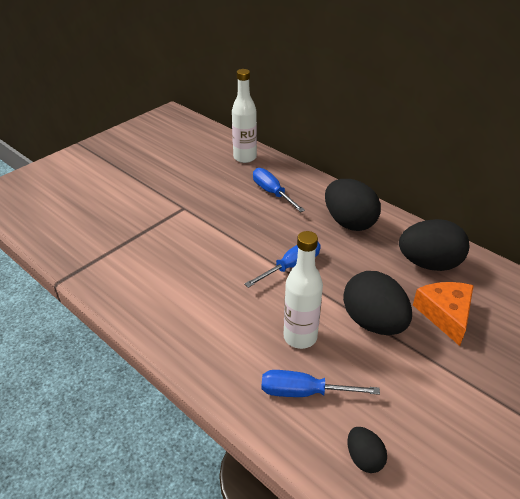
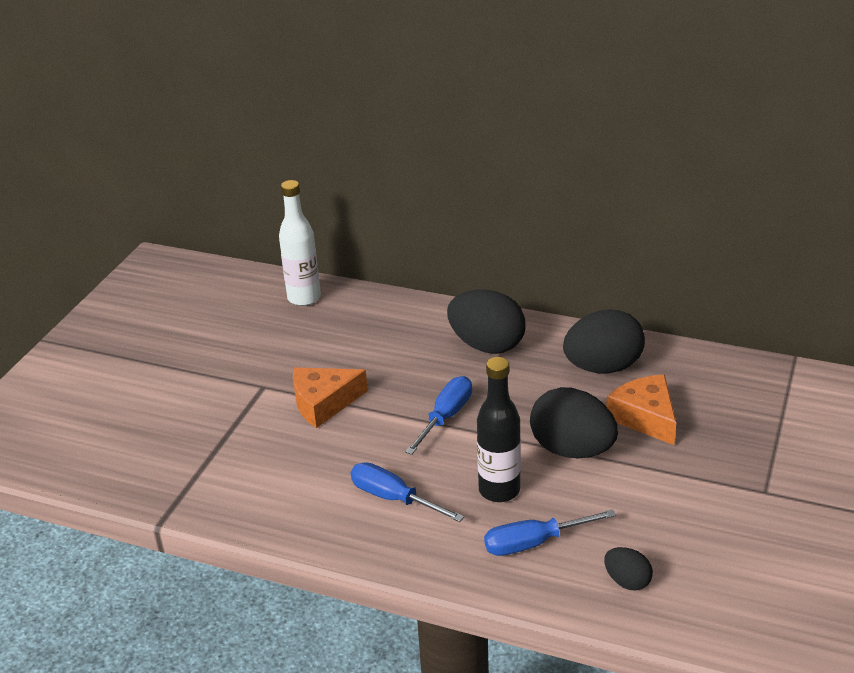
camera: 20 degrees left, 5 degrees down
blue screwdriver [253,168,305,212] -> blue screwdriver moved to [351,462,464,522]
white bottle [284,231,323,349] -> black bottle [477,357,521,502]
none -> orange cheese [293,367,368,428]

